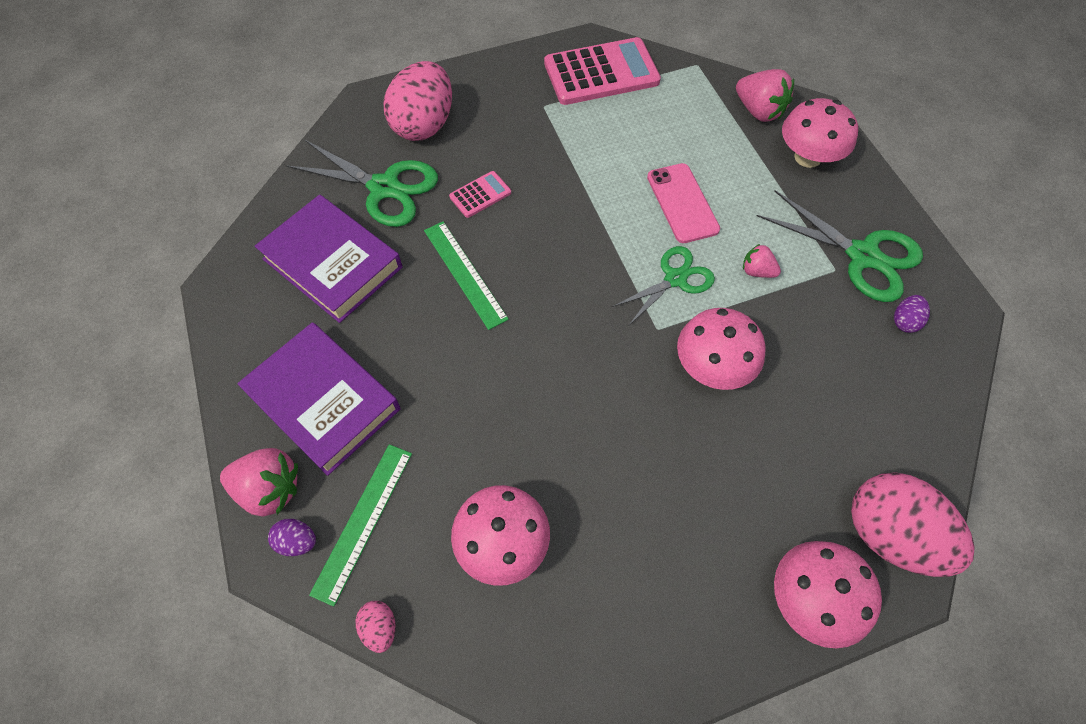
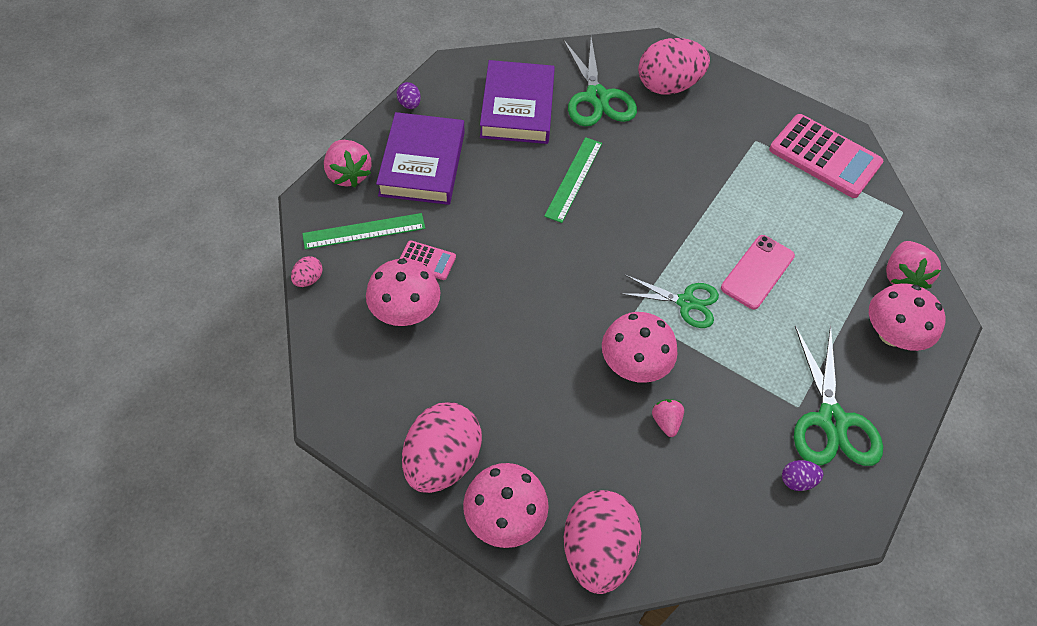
camera: 50 degrees right, 5 degrees down
purple egg [268,519,316,556] -> purple egg moved to [397,82,421,109]
pink calculator [449,171,511,218] -> pink calculator moved to [399,240,456,280]
pink strawberry [743,244,781,278] -> pink strawberry moved to [652,399,684,437]
none -> pink egg [402,402,482,493]

